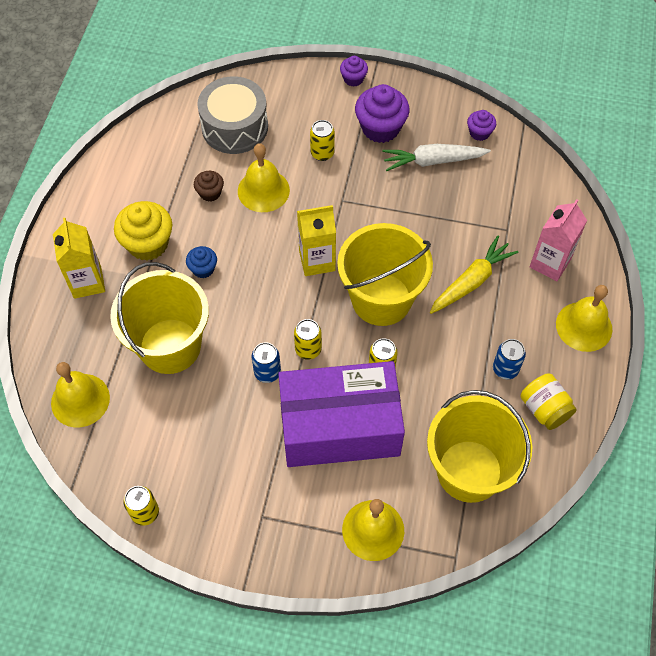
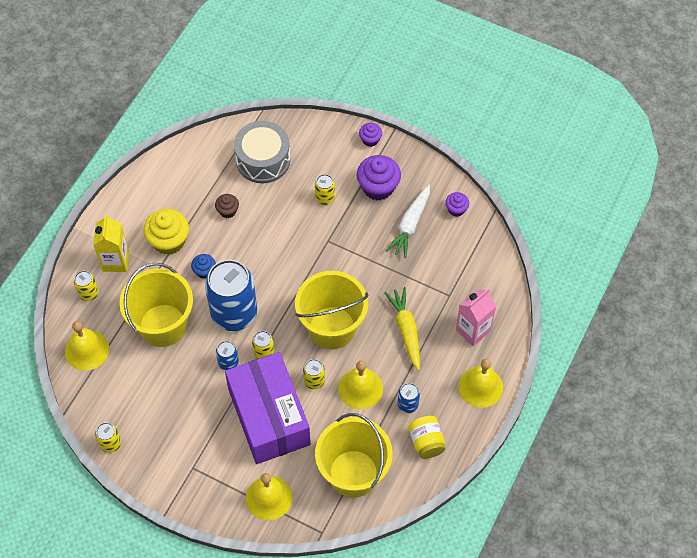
camera: 15 degrees right, 0 degrees up
yellow bell [238,143,290,212] -> yellow bell moved to [338,361,383,410]
purple box [278,361,405,467] -> purple box turned 60 degrees clockwise [225,352,311,464]
yellow carton [297,205,336,276] -> none
white carrot [382,144,491,171] -> white carrot turned 75 degrees counterclockwise [386,184,430,258]
yellow carrot [430,235,518,314] -> yellow carrot turned 75 degrees counterclockwise [384,287,420,371]
none -> yellow can [74,271,99,301]
none -> blue can [205,260,257,331]

